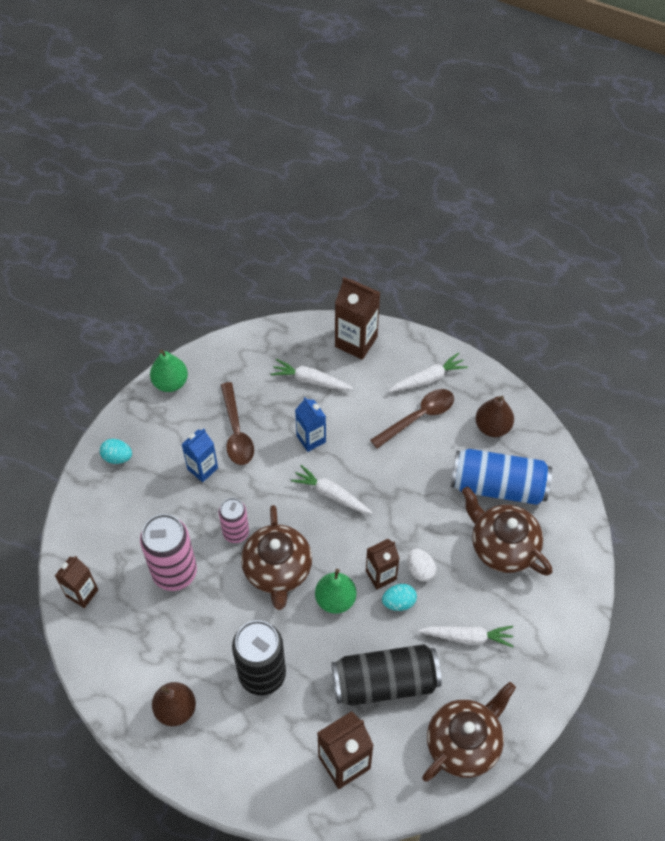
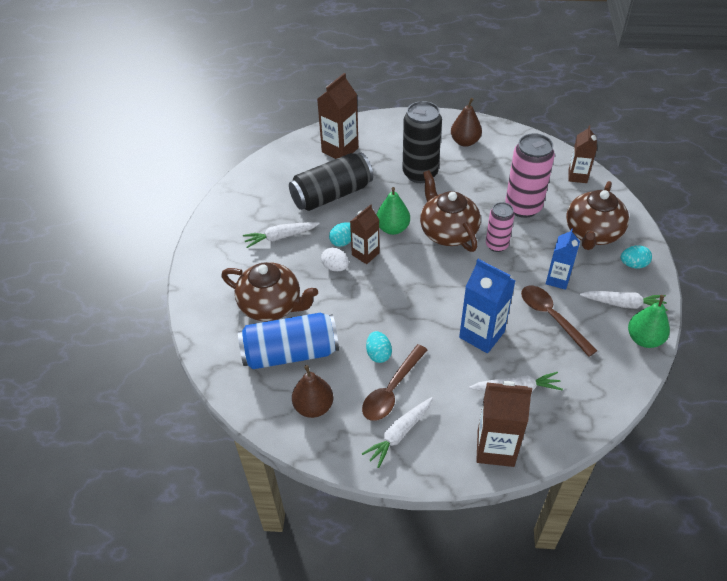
camera: 160 degrees right, 10 degrees down
white carrot [291,465,373,514] -> white carrot moved to [580,291,668,311]
blue carton [295,397,326,452] -> blue carton [459,259,516,353], size x1.53
brown teapot [422,682,516,782] -> brown teapot moved to [566,181,629,250]
none -> turquoise egg [366,331,392,363]

